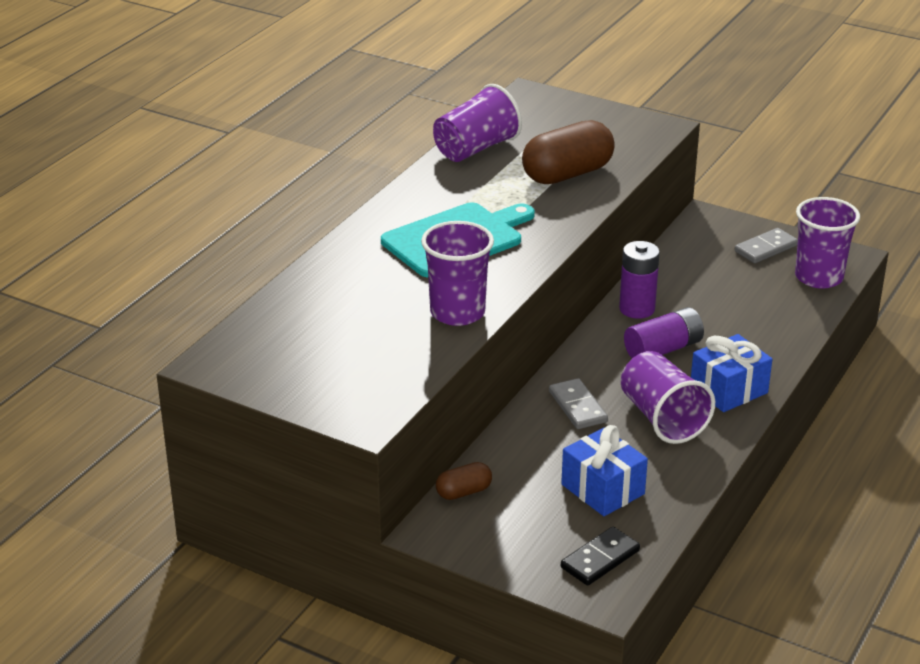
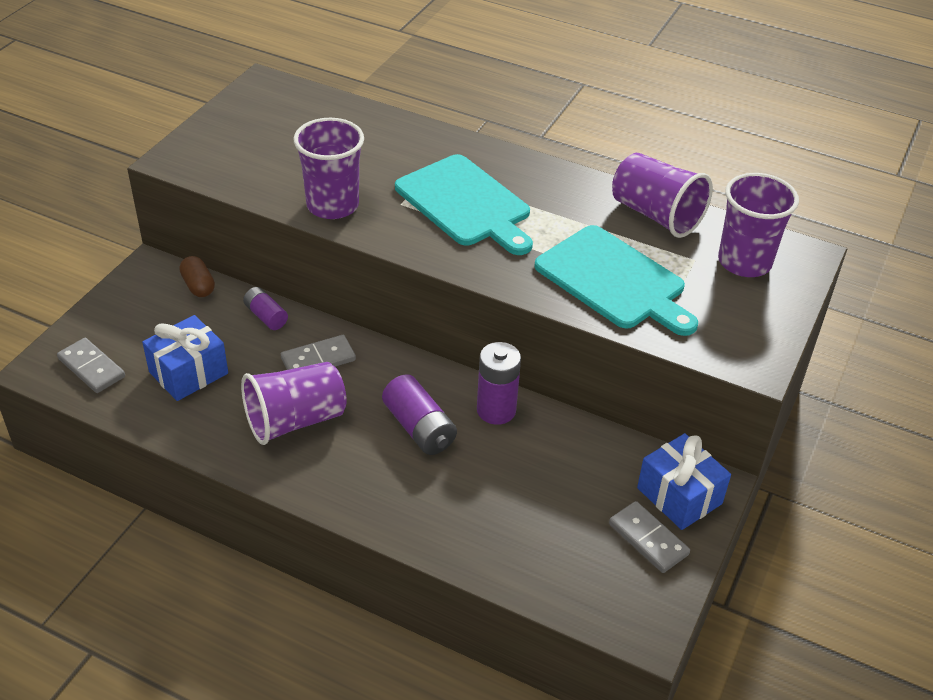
camera: 85 degrees right, 10 degrees up
brown capsule [522,120,615,184] -> turquoise cutting board [534,225,698,336]
black domino [561,527,640,585] -> grey domino [57,338,125,393]
blue gift [691,334,772,412] -> blue gift moved to [637,433,731,530]
purple cup [795,197,860,288] -> purple cup moved to [718,173,799,277]
none -> purple battery [243,287,288,330]

